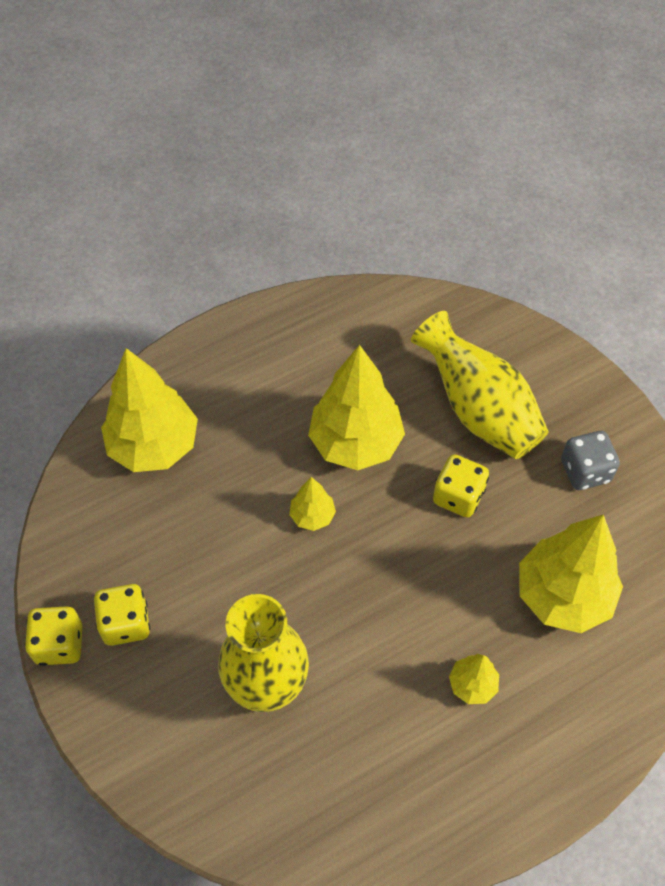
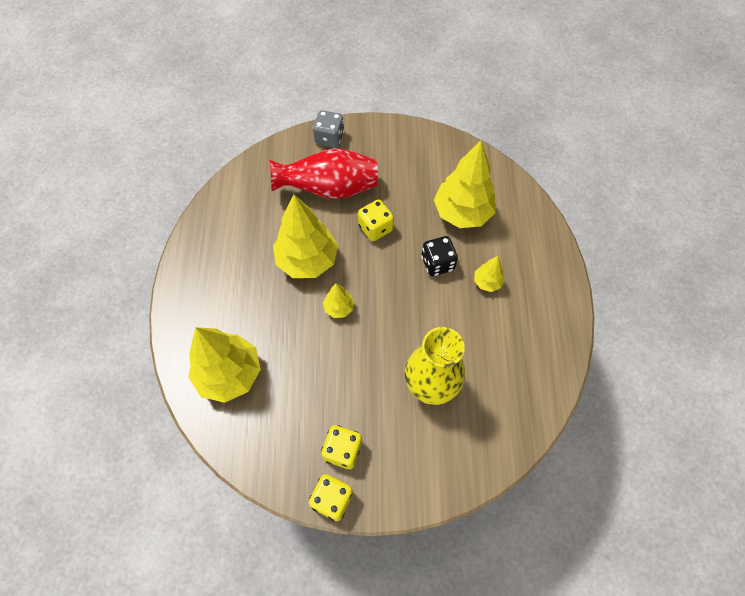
camera: 60 degrees left, 5 degrees up
yellow vase [411,311,549,459] -> red vase [270,148,378,199]
grey dice [561,431,620,490] -> grey dice moved to [313,110,344,148]
none -> black dice [421,236,458,276]

